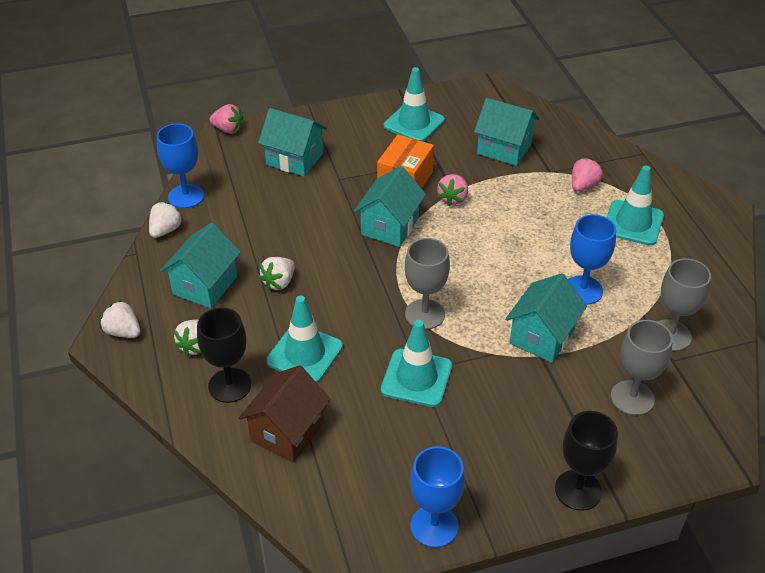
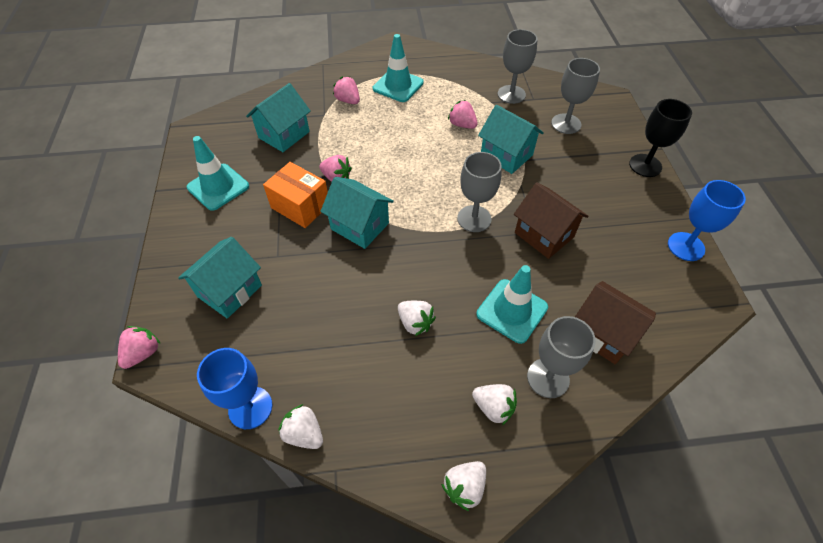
camera: 80 degrees left, 10 degrees up
turquoise house [160,223,241,308] -> none
black goblet [197,307,251,403] -> grey goblet [527,316,596,398]
turquoise traffic cone [381,320,452,407] -> brown house [514,182,589,259]
blue goblet [568,214,616,305] -> pink strawberry [448,100,478,129]

